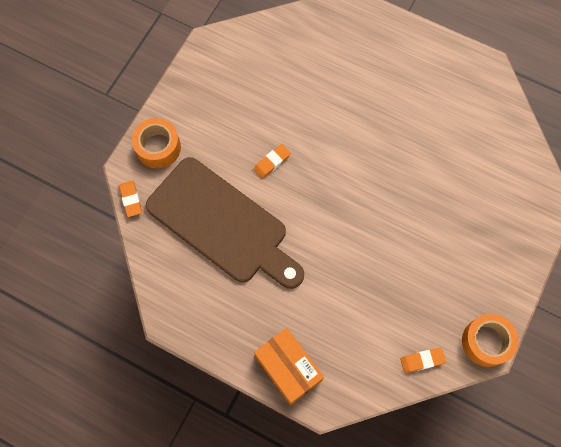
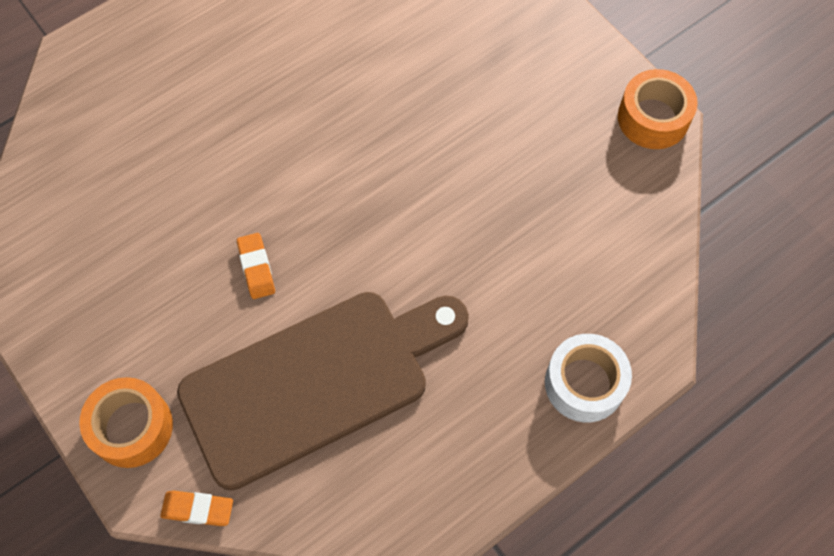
camera: 65 degrees left, 5 degrees down
orange box [254,328,324,405] -> white tape [545,334,632,422]
orange eraser [400,348,446,373] -> none

